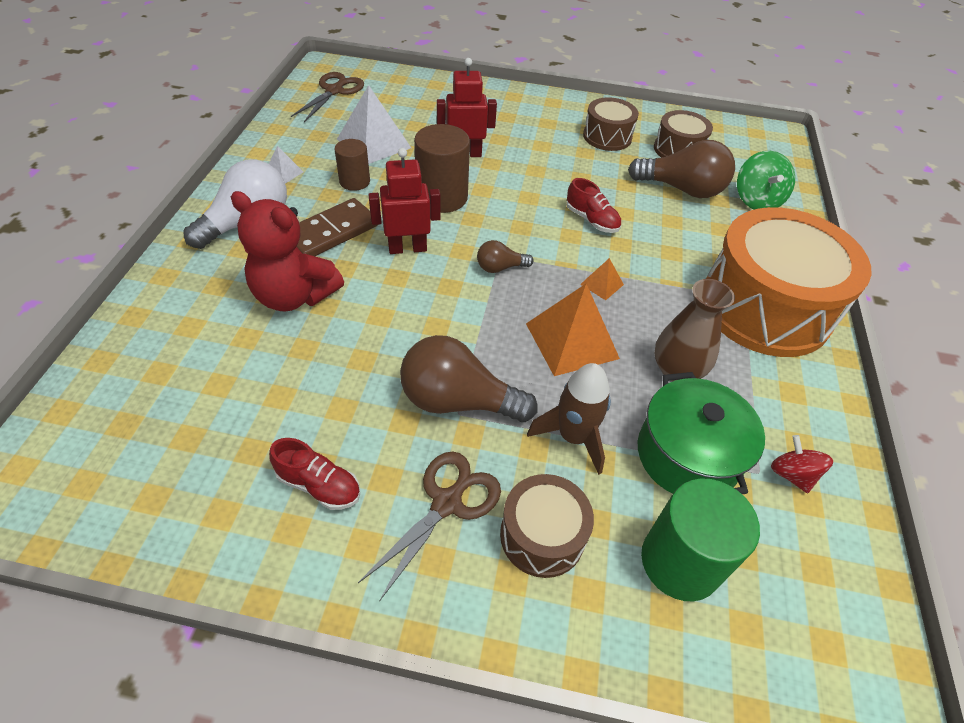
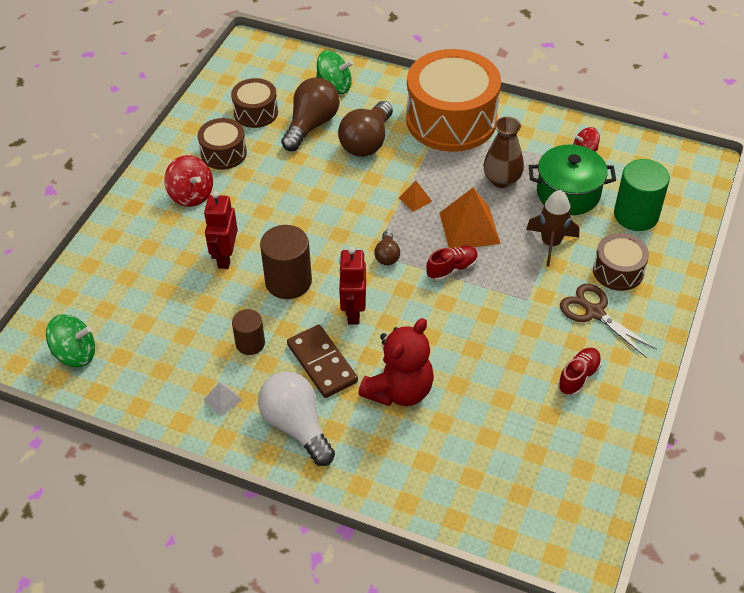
camera: 75 degrees left, 0 degrees up
brown scissors [291,72,364,122] -> green spinning top [46,314,95,367]
white pyramid [337,85,411,164] -> none
brown light bulb [400,335,538,422] -> brown light bulb moved to [338,101,393,157]
red shoe [566,178,621,233] -> red shoe moved to [426,246,478,281]
none -> red spinning top [164,155,213,207]

